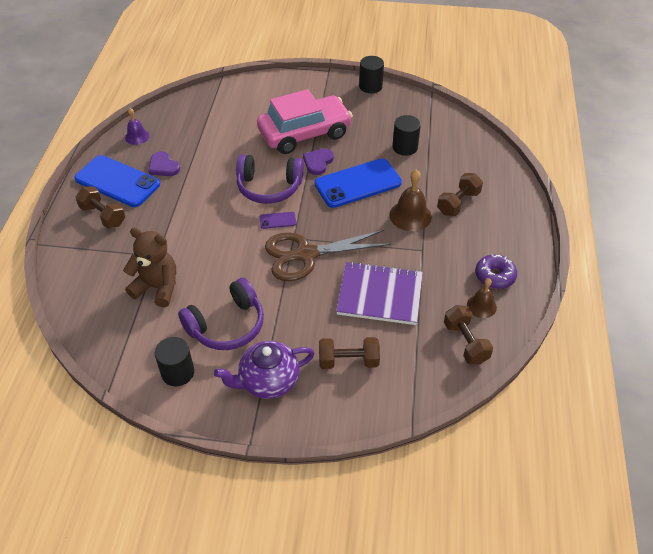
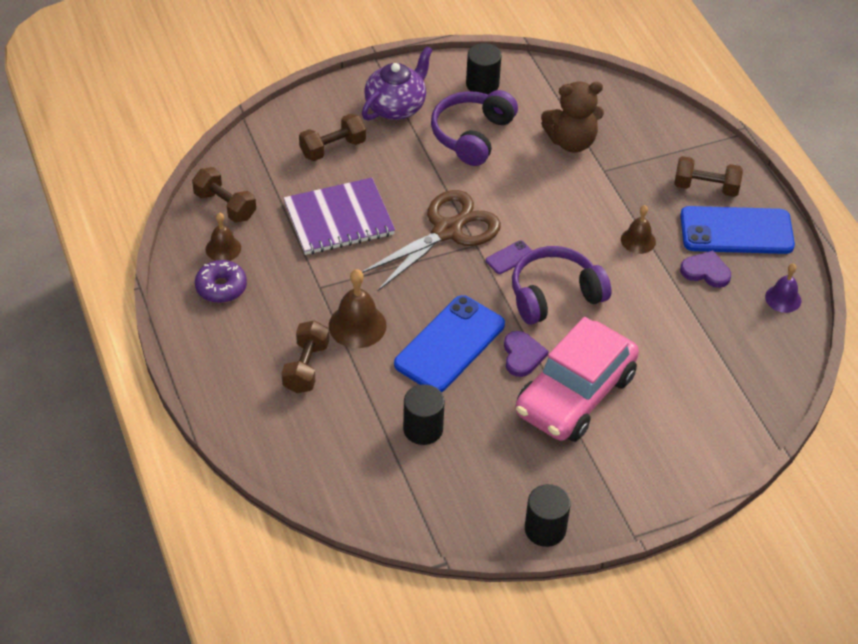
camera: 150 degrees right, 0 degrees up
none -> brown bell [621,205,656,254]

